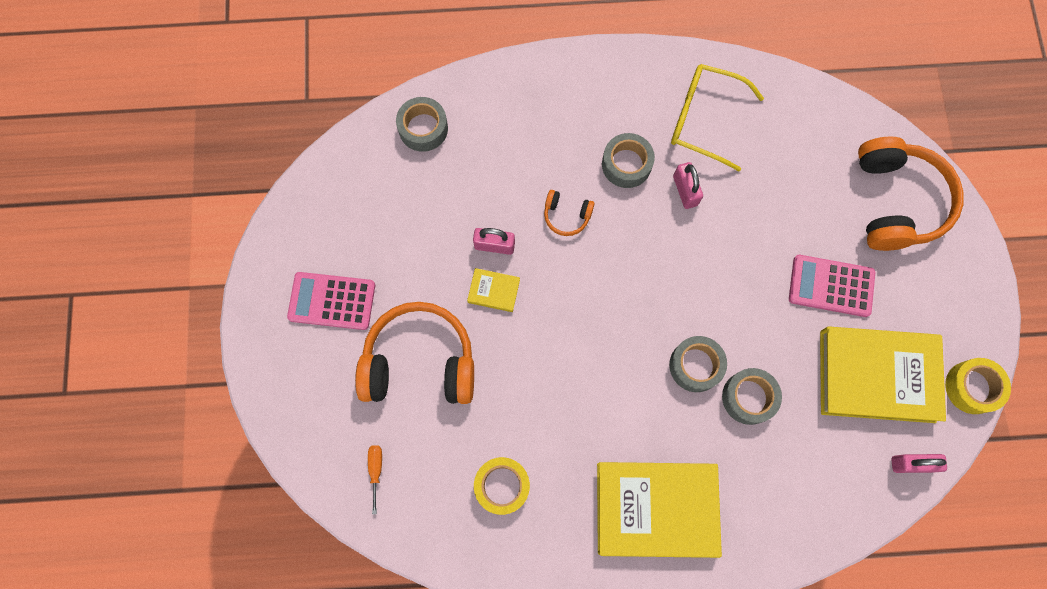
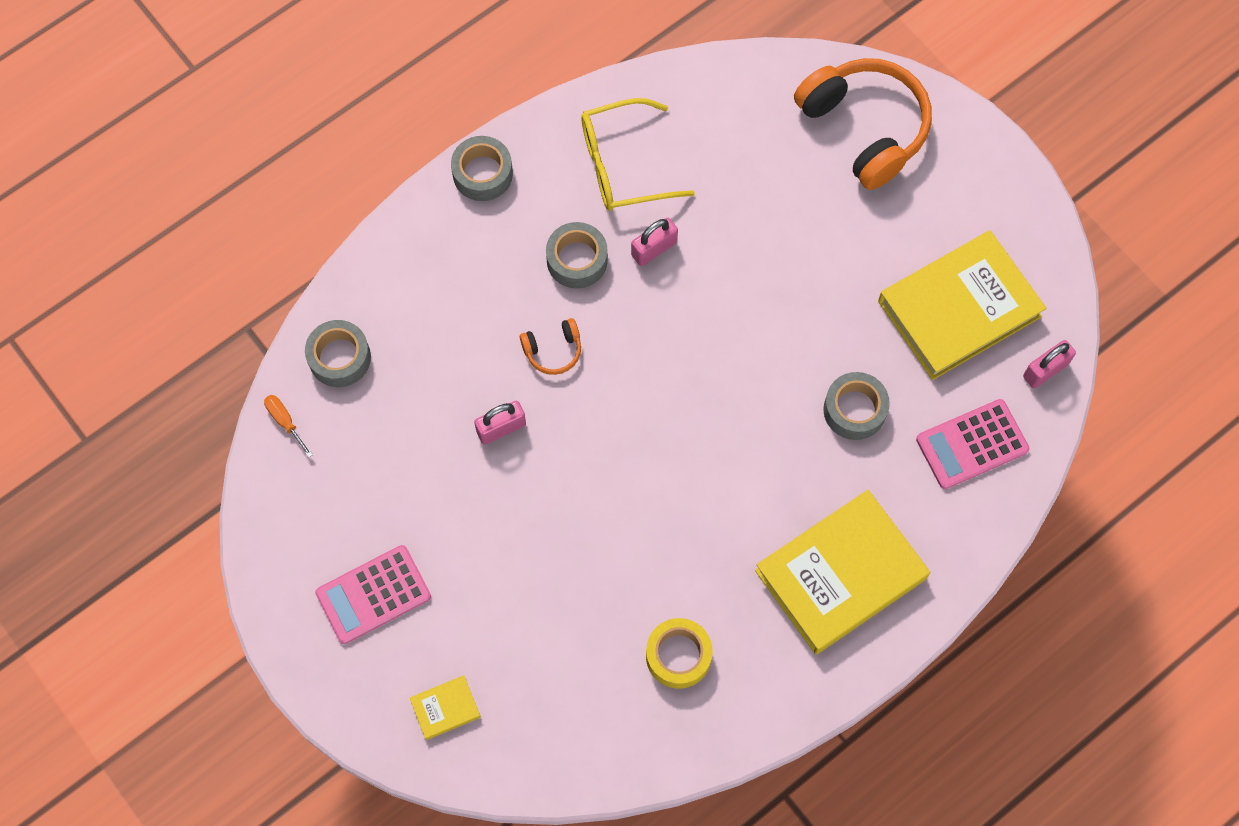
camera: 35 degrees left, 5 degrees down
orange headphones [355,302,474,404] -> none
orange screwdriver [368,445,382,514] -> orange screwdriver moved to [264,395,313,457]
yellow book [467,268,520,312] -> yellow book moved to [410,675,481,740]
grey tape [669,336,727,392] -> grey tape moved to [451,136,513,201]
pink padlock [673,162,703,209] -> pink padlock turned 75 degrees counterclockwise [631,218,678,266]
pink calculator [789,255,875,317] -> pink calculator moved to [916,399,1029,489]
yellow tape [945,358,1011,414] -> none

